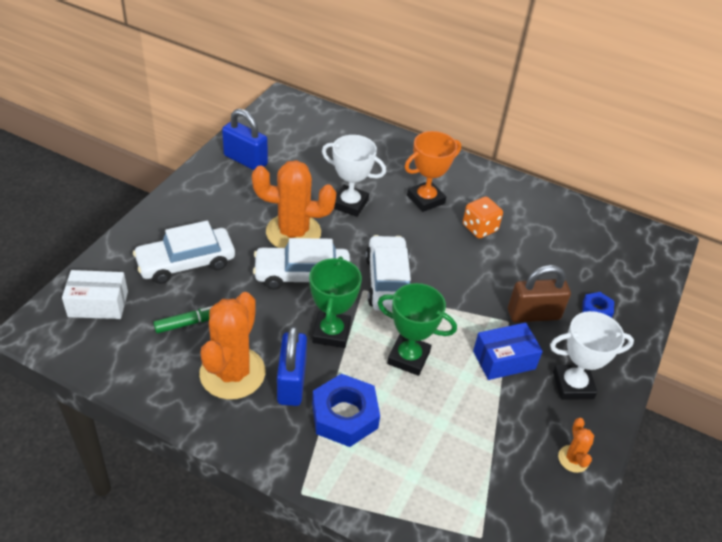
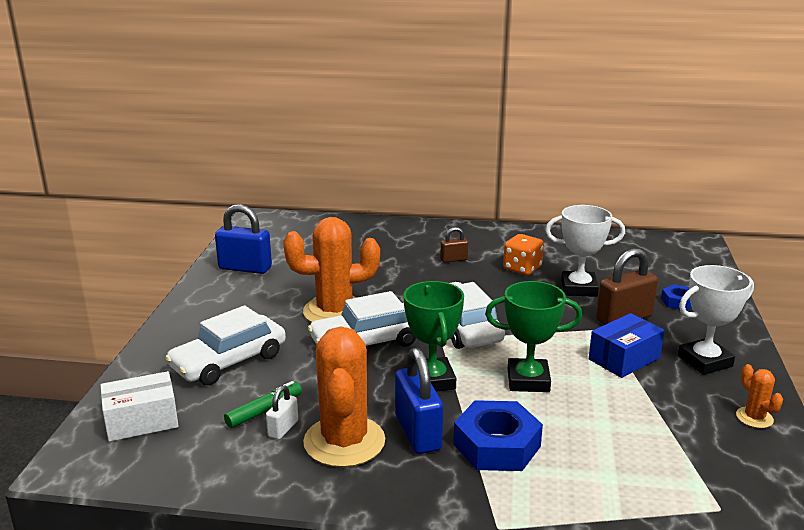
camera: 15 degrees left, 20 degrees down
white trophy [322,135,386,217] -> white trophy moved to [545,205,625,297]
orange trophy [405,131,461,212] -> brown padlock [440,227,468,262]
none -> white padlock [266,385,298,440]

